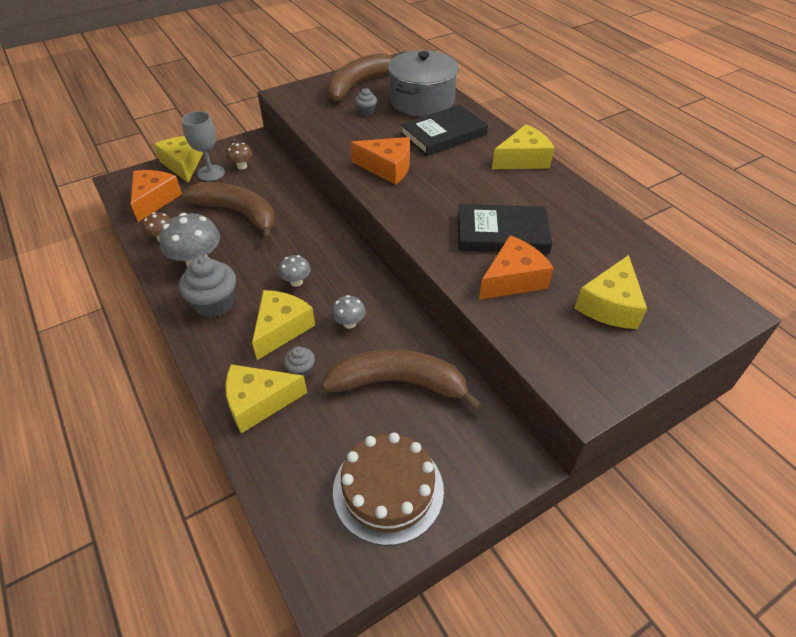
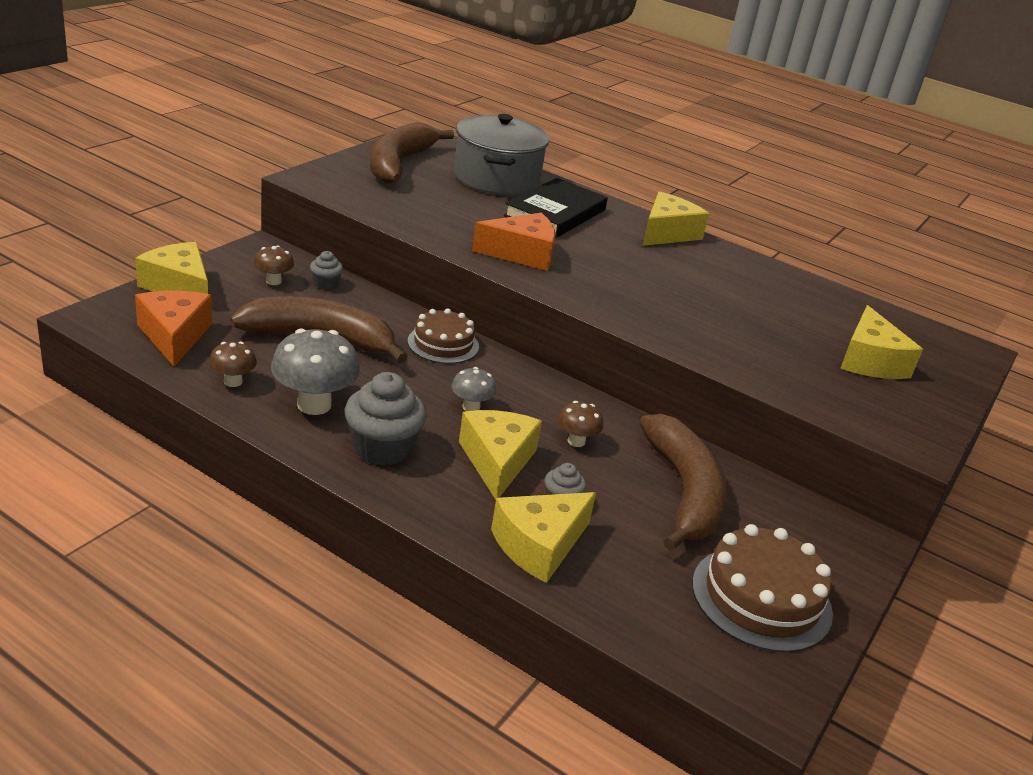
camera: 30 degrees left, 15 degrees down
grey goblet [182,111,225,181] -> none
brown banana [321,349,482,411] -> brown banana turned 105 degrees clockwise [640,414,727,551]
grey mushroom [331,295,366,329] -> brown mushroom [558,401,603,447]
grey cupcake [355,88,377,116] -> grey cupcake moved to [310,251,343,289]
black book [458,204,553,254] -> none
orange cheese [479,235,554,300] -> none
none -> brown cake [408,308,479,364]

